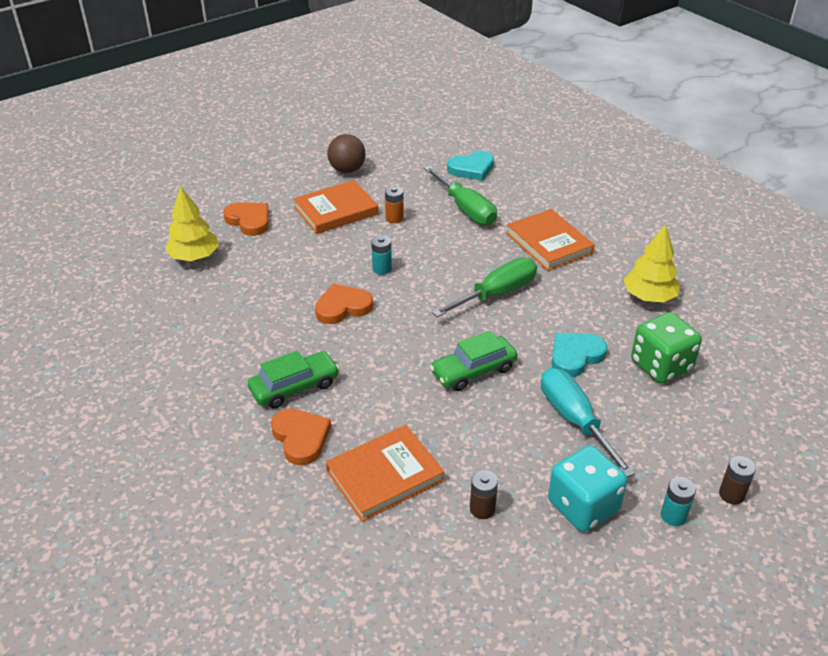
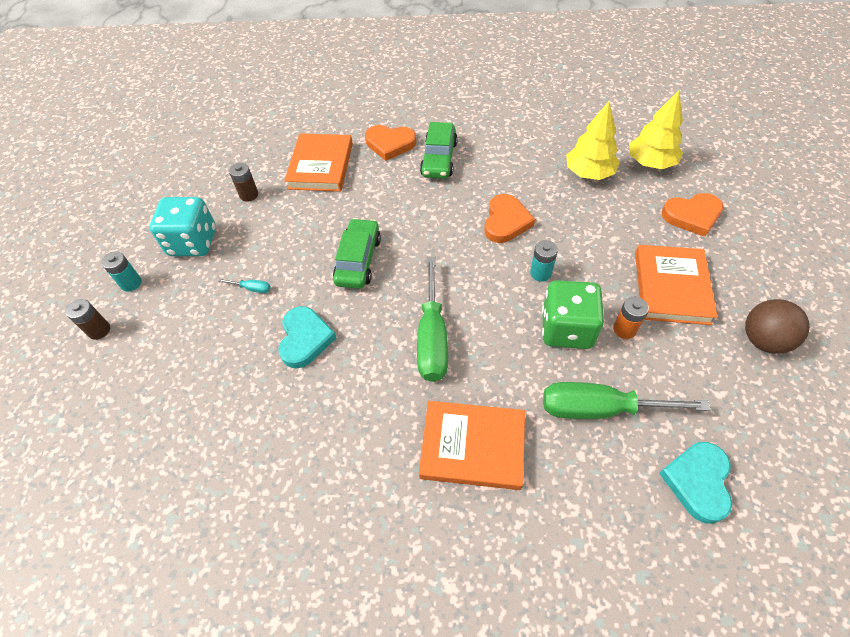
camera: 130 degrees right, 15 degrees up
turquoise screwdriver [541,368,635,477] -> turquoise screwdriver [218,279,271,293], size x0.40
yellow tree [623,224,680,302] -> yellow tree moved to [566,101,620,180]
green dice [631,312,702,384] -> green dice moved to [542,280,604,349]

